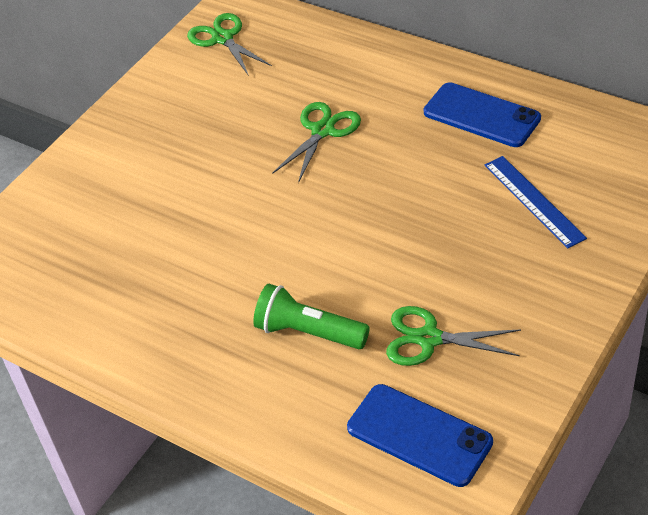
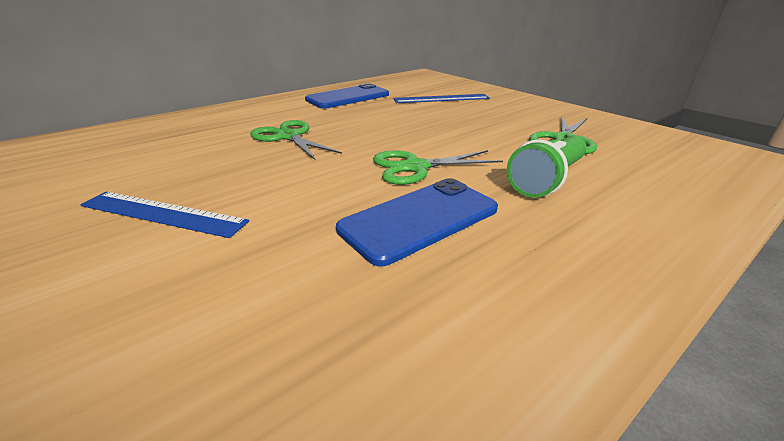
camera: 75 degrees left, 15 degrees down
green scissors [187,13,272,76] -> green scissors moved to [373,150,503,185]
blue phone [347,384,493,487] -> blue phone moved to [336,178,498,267]
none -> blue ruler [81,192,249,238]

